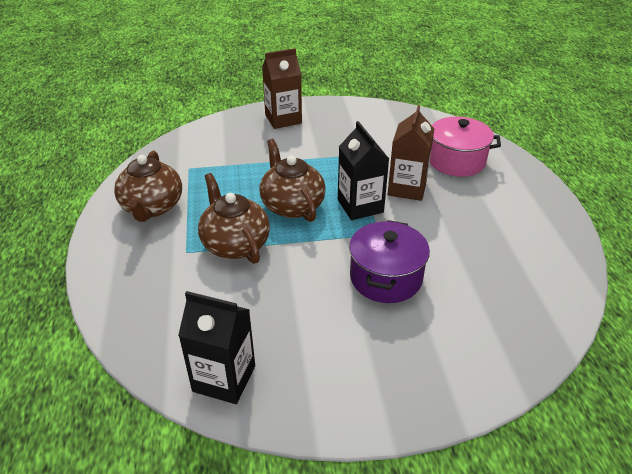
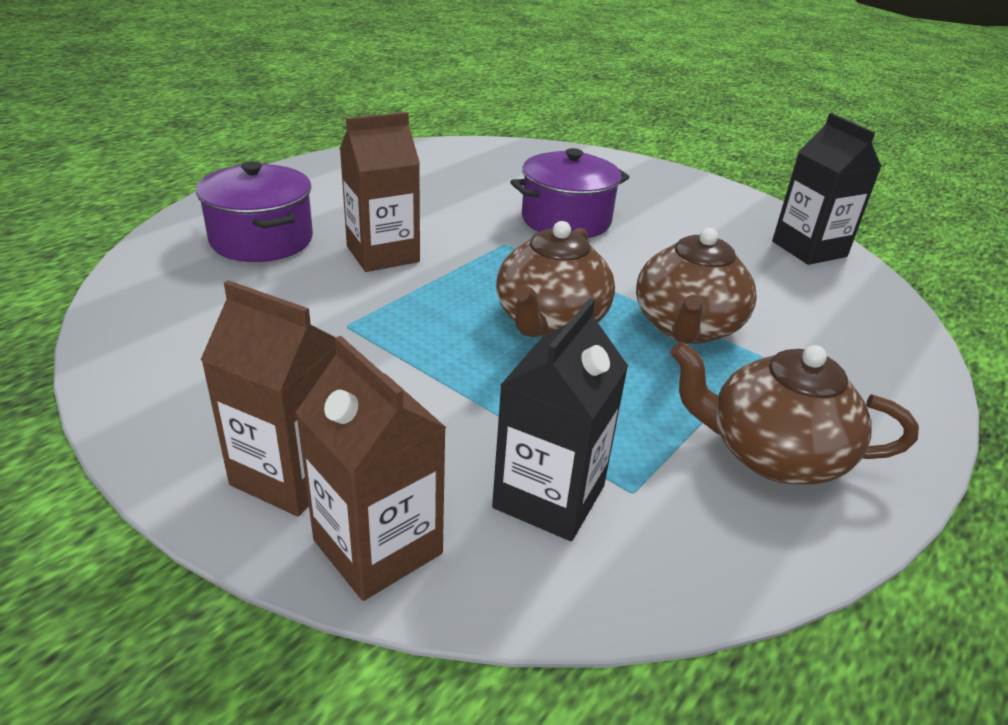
camera: 135 degrees left, 5 degrees down
brown teapot [114,151,182,222] -> brown teapot turned 120 degrees counterclockwise [670,341,919,485]
black carton [338,121,389,220] -> black carton moved to [492,298,628,541]
pink pot [430,116,501,177] -> purple pot [196,161,313,262]
none -> brown carton [295,336,446,601]

